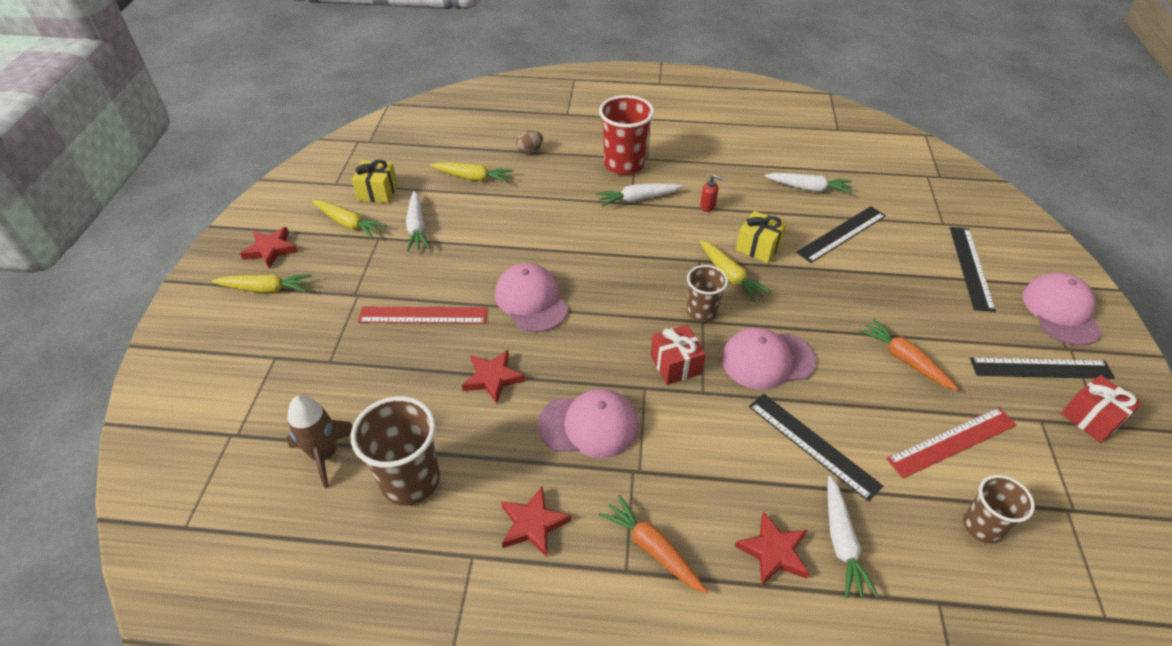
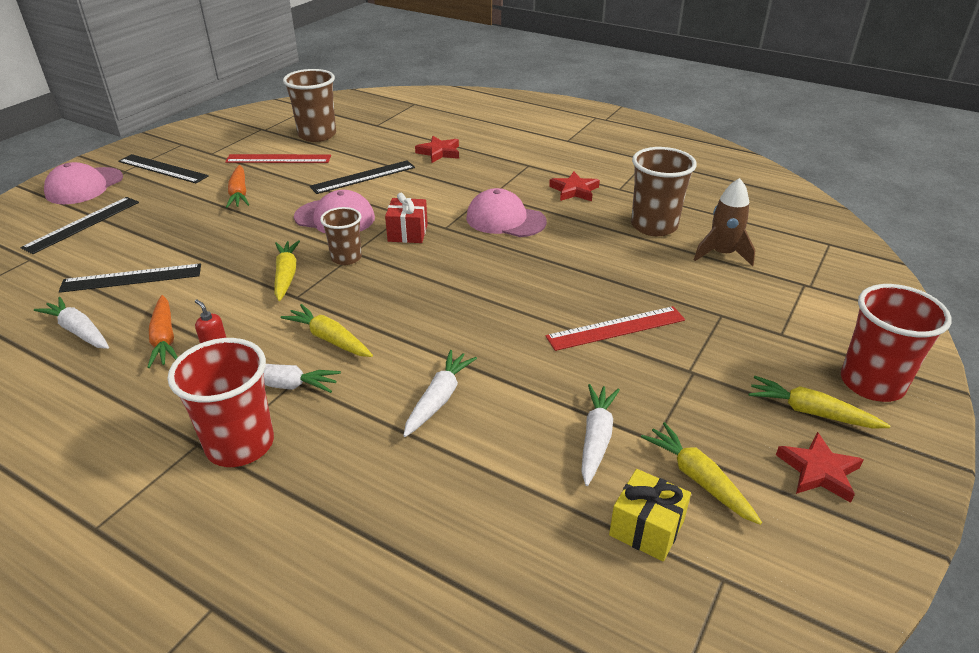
camera: 155 degrees left, 10 degrees down
red ruler [358,307,488,324] -> red ruler turned 45 degrees counterclockwise [546,306,685,351]
yellow carrot [430,162,513,183] -> yellow carrot moved to [281,304,373,357]
red star [462,350,525,404] -> none
pink cap [495,263,568,332] -> none
brown egg [516,131,543,154] -> none
orange carrot [599,495,708,594] -> orange carrot moved to [147,295,178,368]
yellow gift [736,211,787,263] -> none
black ruler [749,394,883,502] -> black ruler turned 75 degrees clockwise [310,160,415,194]
white carrot [828,476,879,598] -> white carrot moved to [403,350,477,437]
brown cup [963,475,1035,543] -> brown cup [283,69,336,142], size x1.62
red gift [1061,375,1142,443] -> none
none -> red cup [841,284,951,402]

